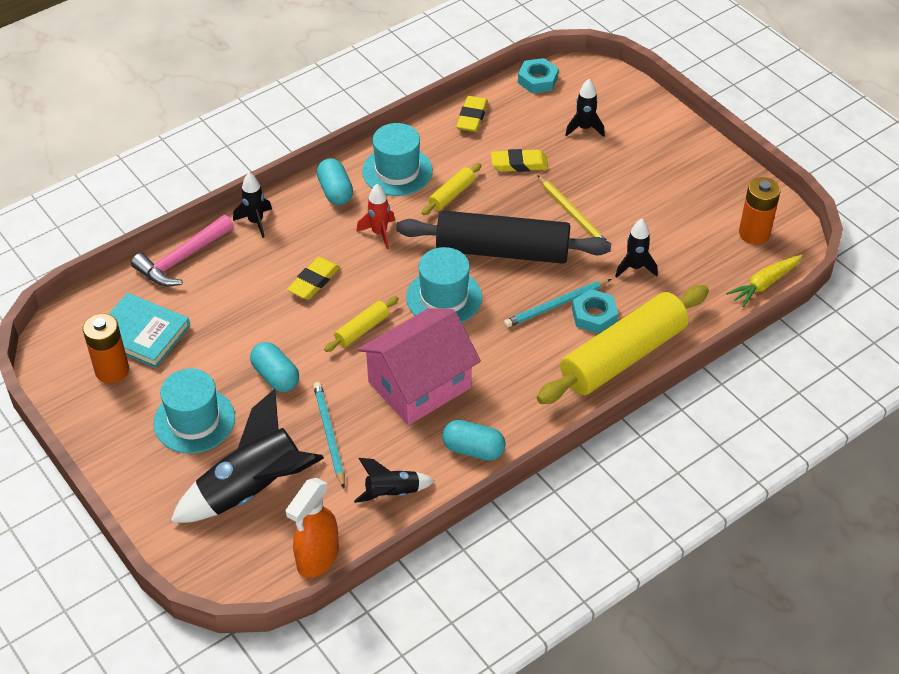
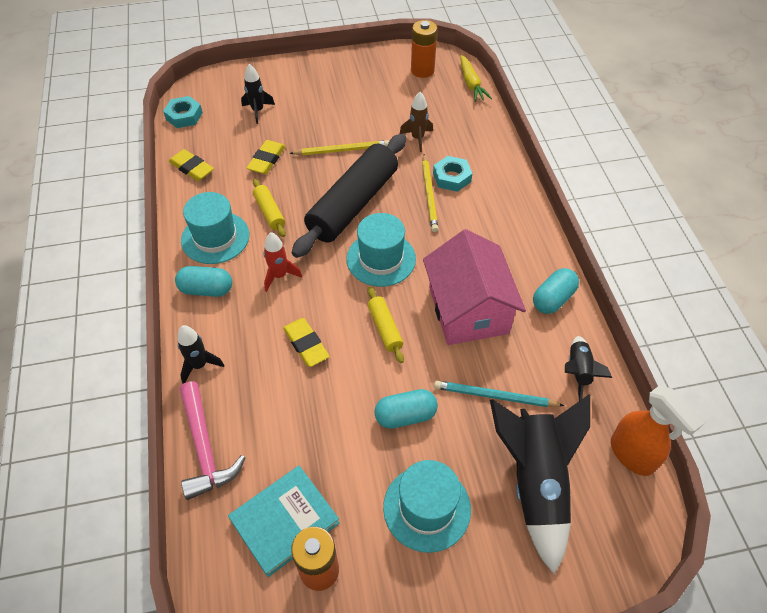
camera: 65 degrees left, 5 degrees up
turquoise pencil [504,279,611,327] -> yellow pencil [422,154,438,232]
yellow rolling pin [537,285,709,404] -> none
black rocket [615,219,658,278] -> brown rocket [400,92,433,152]

